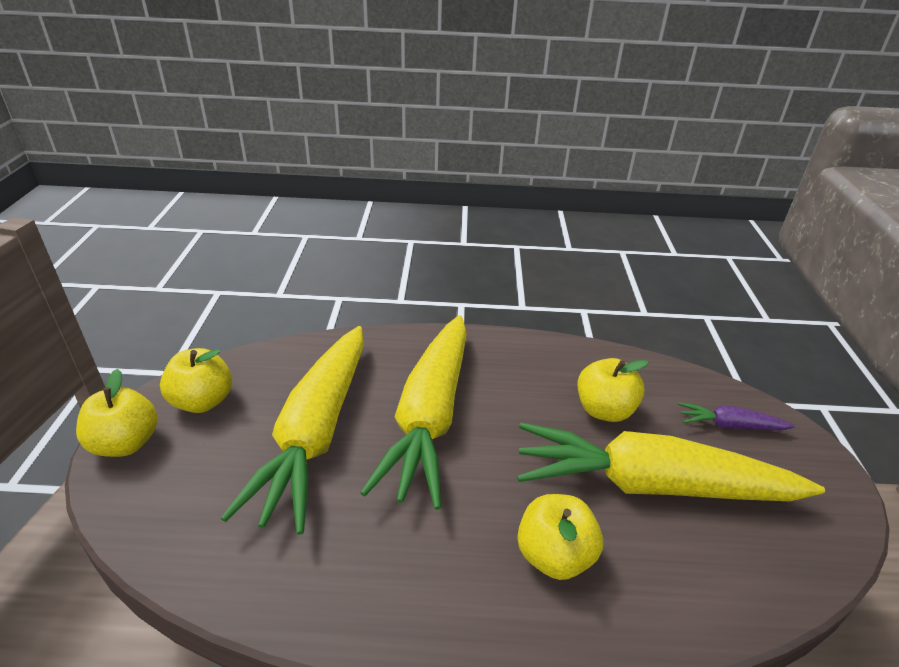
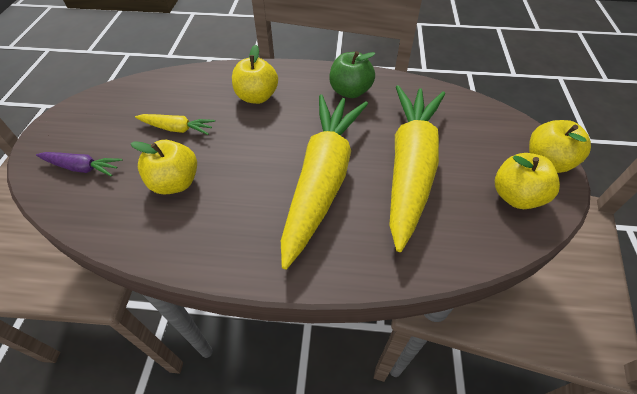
camera: 175 degrees left, 15 degrees up
yellow carrot [517,423,825,501] -> yellow carrot [135,114,215,135], size x0.42
none -> green apple [329,51,376,98]

